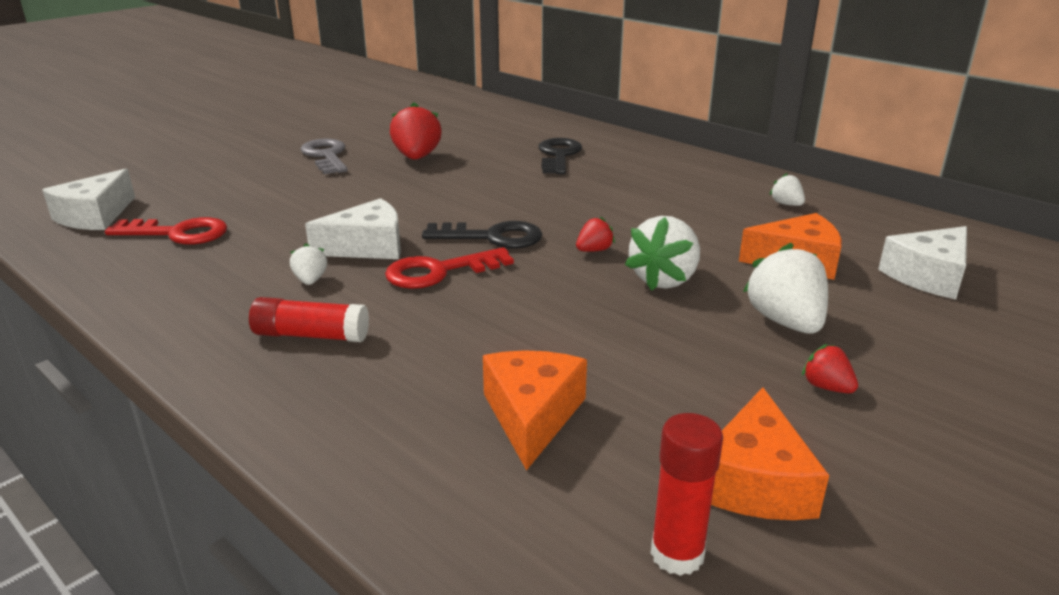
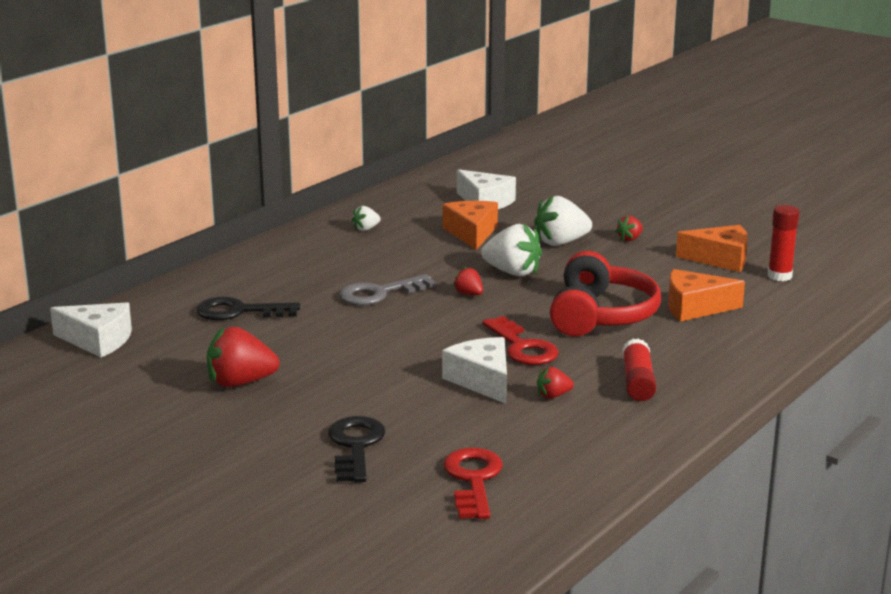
camera: 95 degrees left, 5 degrees down
white cheese [42,169,135,230] -> white cheese moved to [50,302,132,358]
white strawberry [290,243,327,285] -> red strawberry [537,367,574,399]
grey key [300,139,347,174] -> grey key moved to [339,274,436,306]
black key [422,221,543,248] -> black key moved to [328,416,385,482]
none -> red headphones [550,251,661,336]

